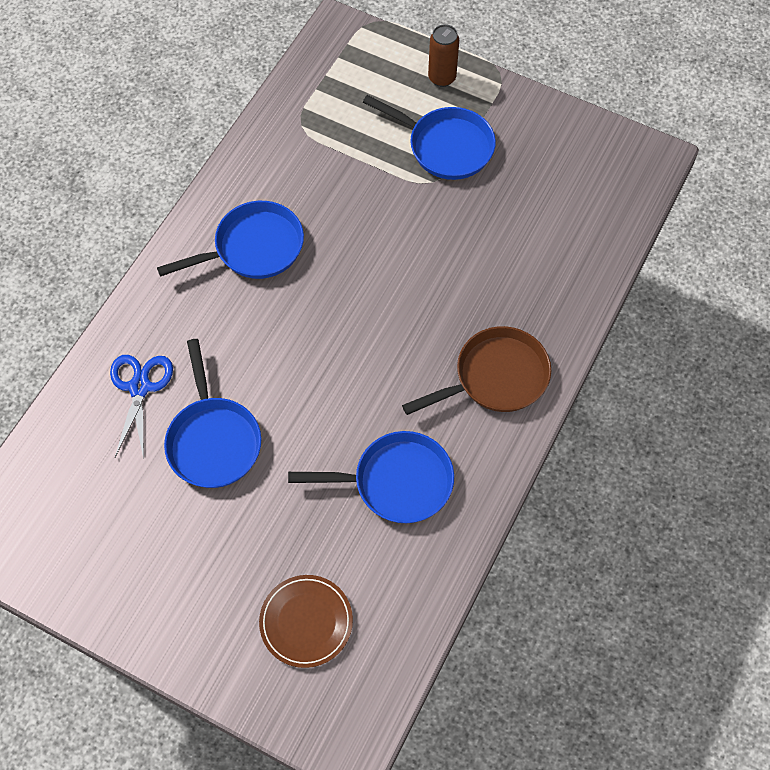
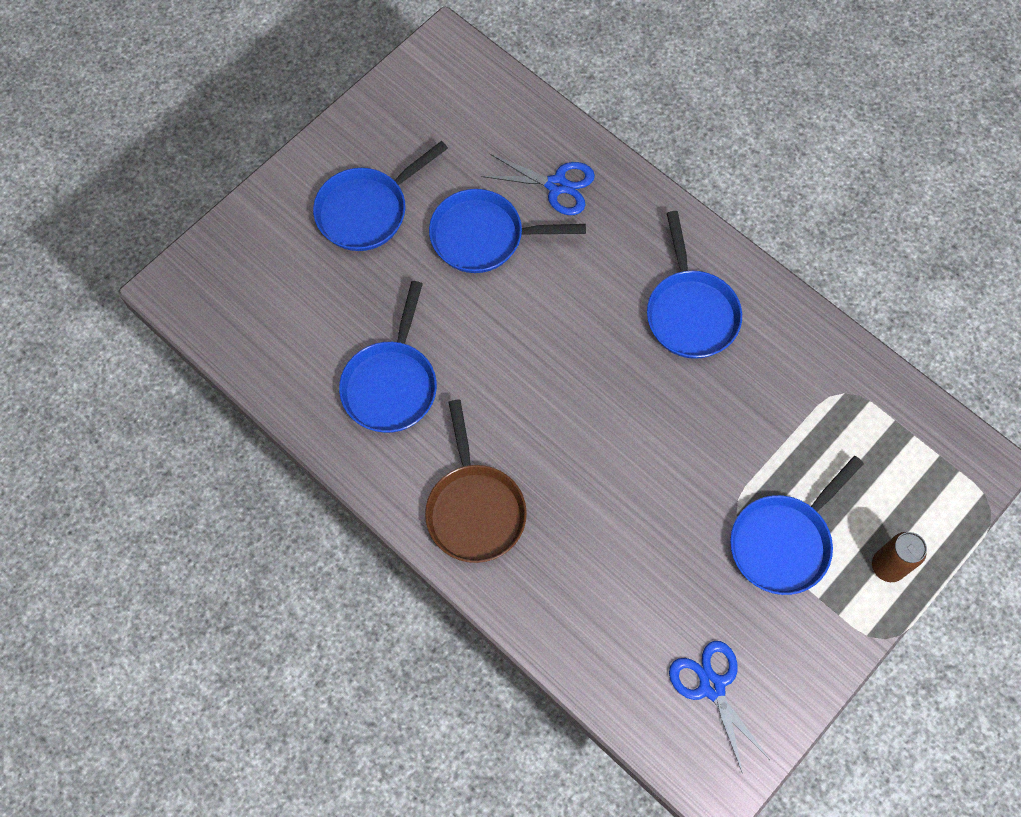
camera: 105 degrees right, 5 degrees up
brown plate [259,575,353,668] -> none
none -> blue pan [313,141,448,251]
none -> blue scissors [669,641,770,774]

